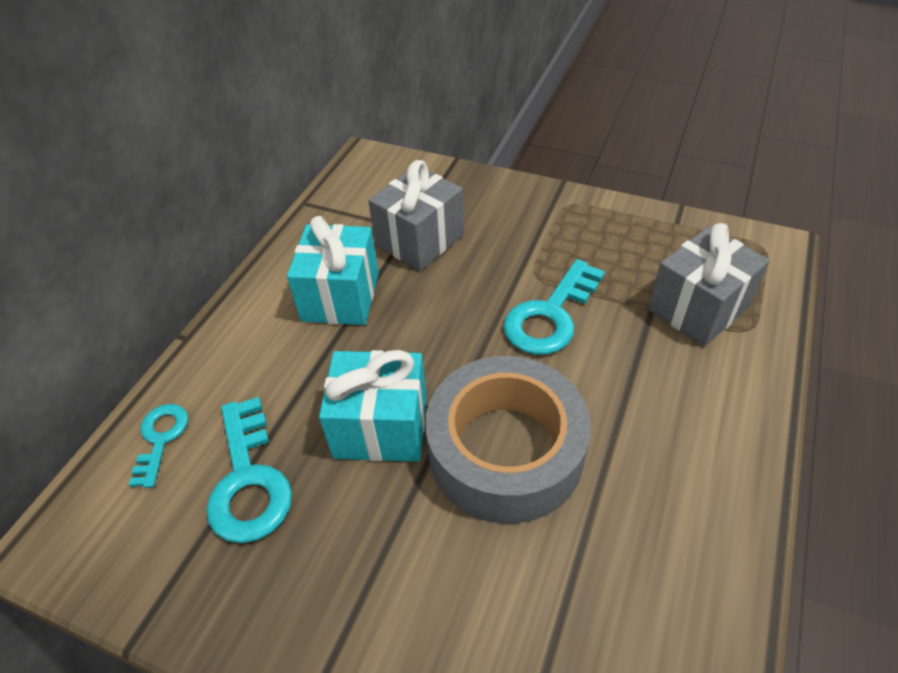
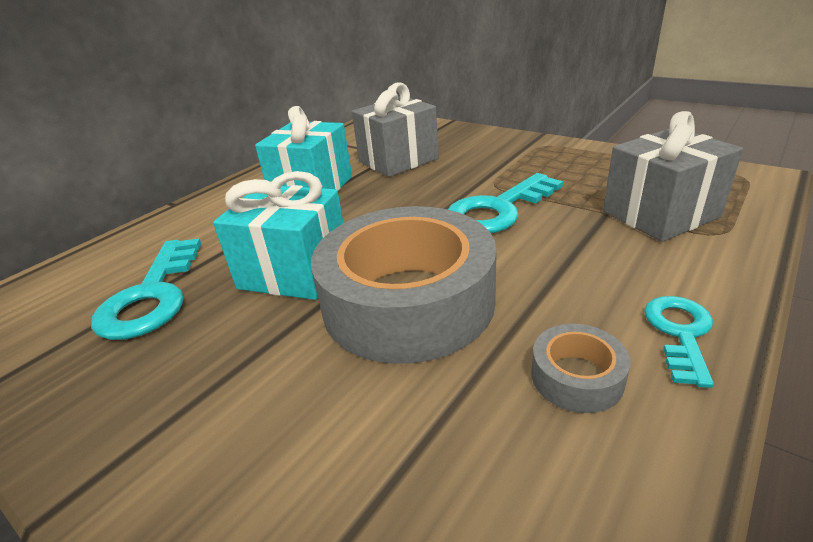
camera: 15 degrees right, 15 degrees down
turquoise key [129,404,188,488] -> turquoise key moved to [644,296,714,388]
none -> grey tape [531,324,630,413]

